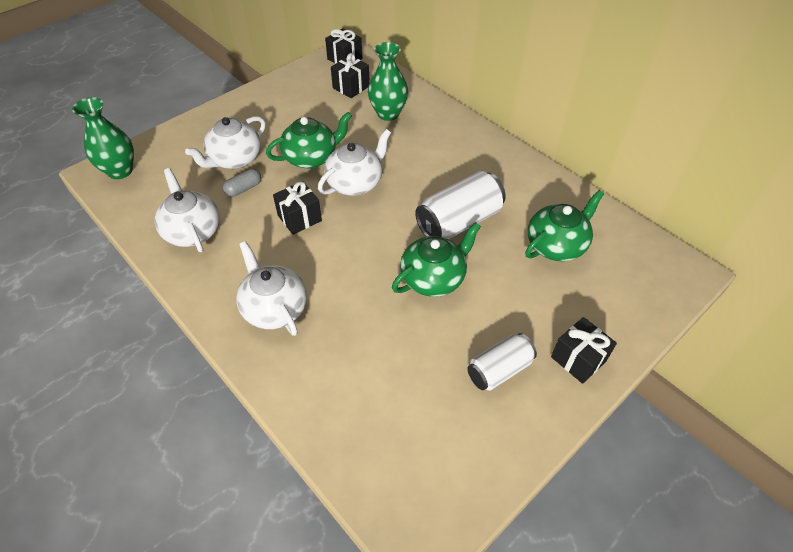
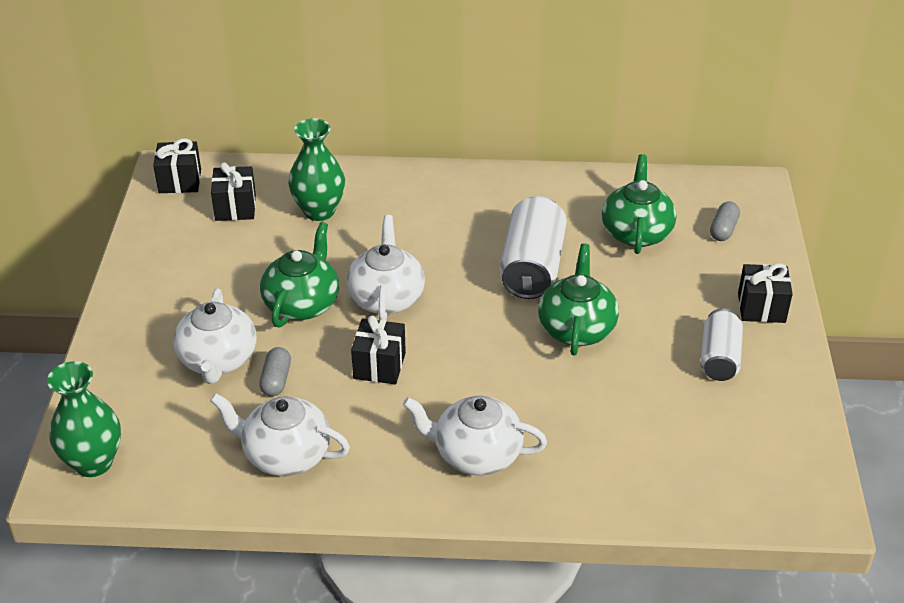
camera: 45 degrees left, 10 degrees down
none -> grey capsule [710,202,740,241]

